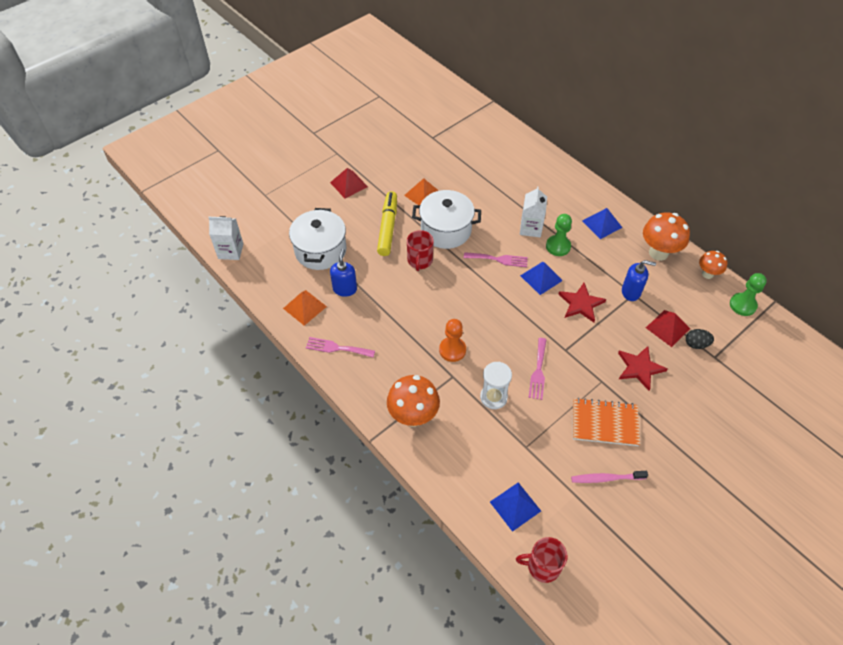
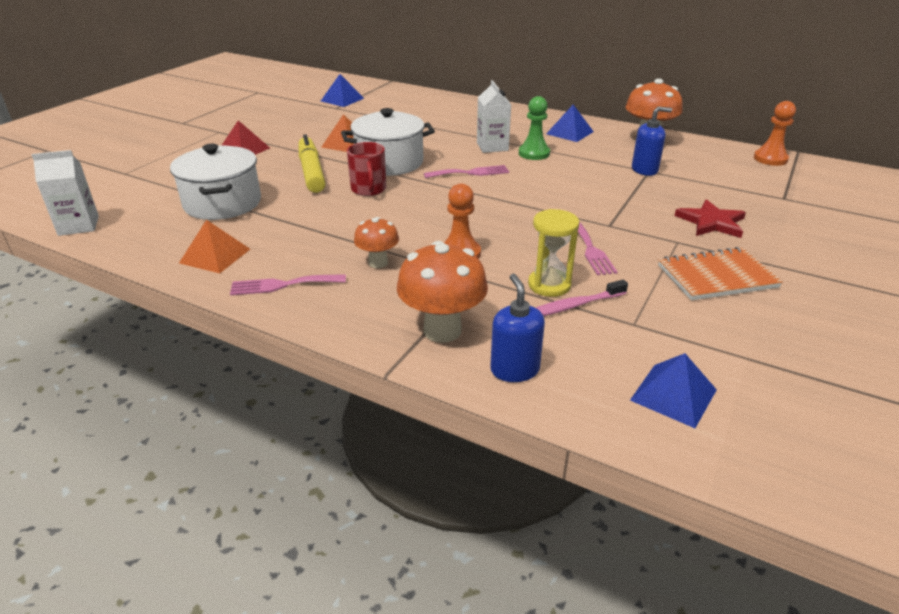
camera: 20 degrees left, 20 degrees down
blue soap dispenser [330,249,357,297] -> blue soap dispenser moved to [490,274,545,382]
white hourglass [480,362,512,409] -> yellow hourglass [528,209,580,297]
red mug [516,537,568,583] -> none
blue pyramid [520,262,563,295] -> blue pyramid moved to [321,74,364,107]
red star [559,283,606,323] -> none
pink toothbrush [571,471,648,483] -> pink toothbrush moved to [536,280,628,316]
red pyramid [646,310,690,347] -> none
black egg [686,329,714,349] -> none
orange mushroom [699,251,727,279] -> orange mushroom moved to [354,217,399,268]
green pawn [730,273,767,316] -> orange pawn [754,101,796,166]

